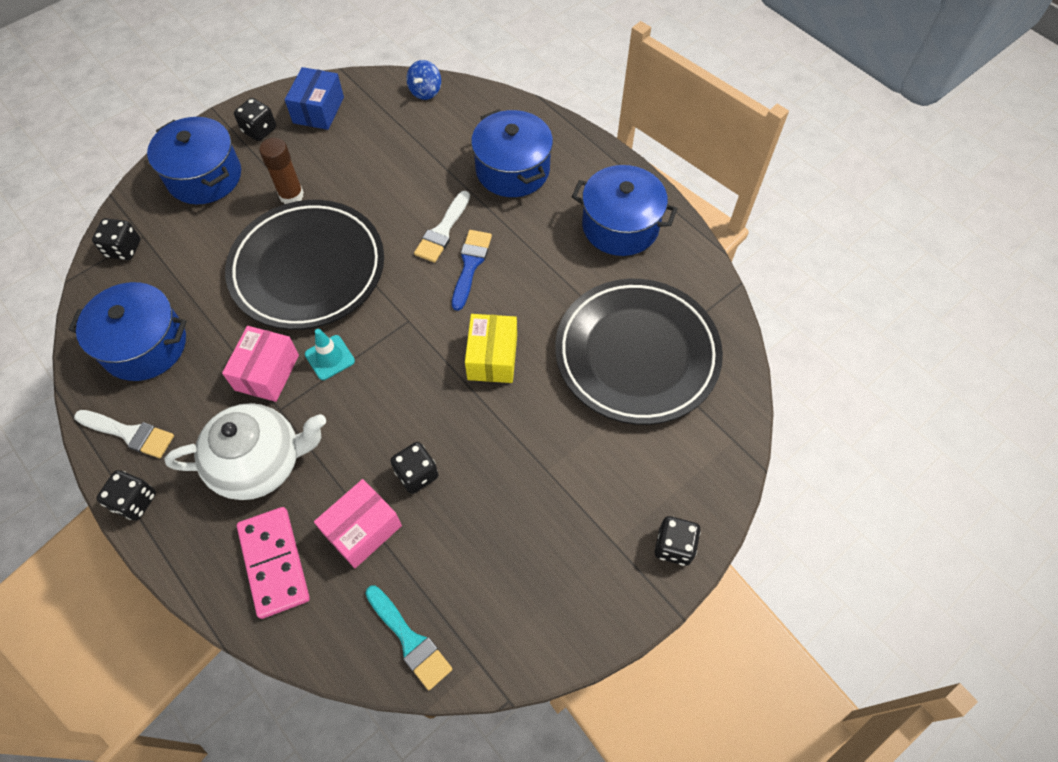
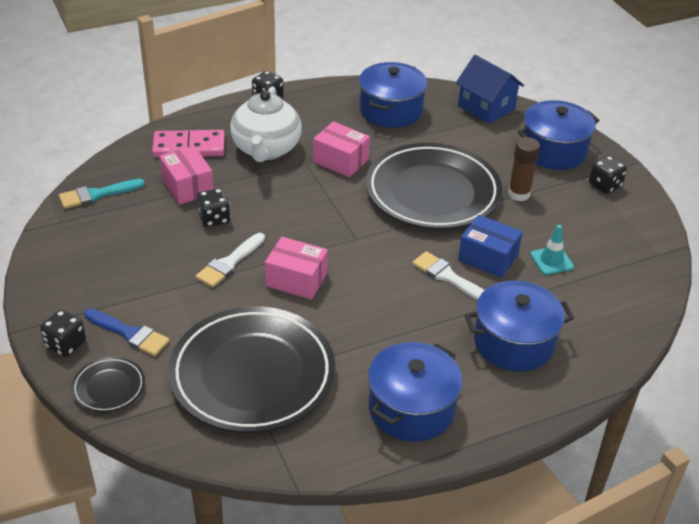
camera: 105 degrees right, 20 degrees down
white brush [74,410,174,458] -> white brush moved to [195,233,265,288]
black dice [92,218,140,260] -> blue house [456,55,524,124]
blue box [285,67,344,130] -> blue box moved to [458,215,523,278]
turquoise traffic cone [305,329,355,380] -> turquoise traffic cone moved to [530,225,574,275]
blue spinning top [406,60,441,100] -> none
blue brush [452,230,492,311] -> blue brush moved to [84,308,170,356]
yellow box [465,314,517,383] -> pink box [265,237,328,300]
none -> black plate [71,357,145,413]

